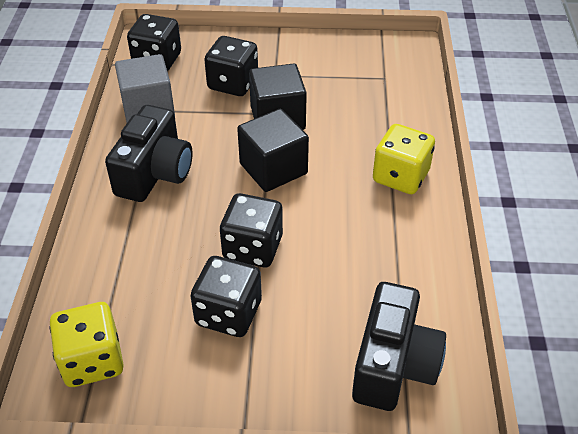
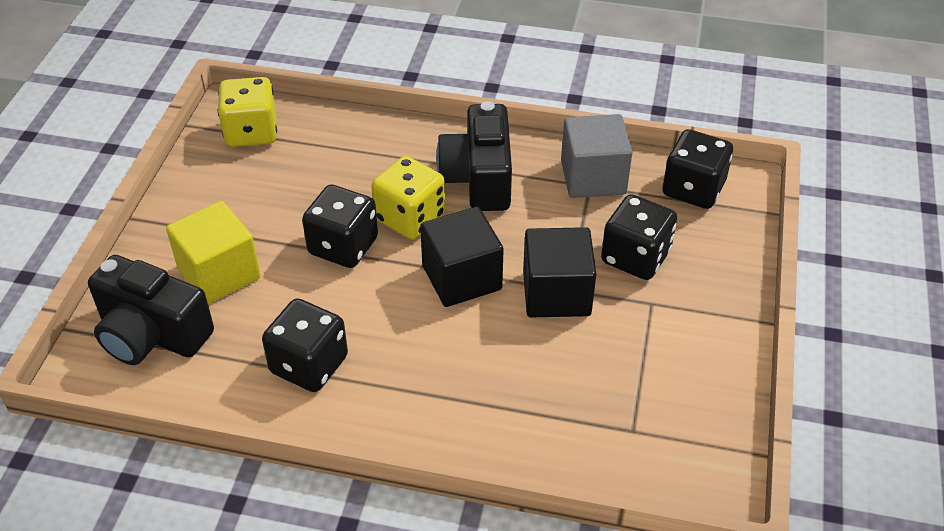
camera: 100 degrees right, 0 degrees up
black camera [105,105,193,202] -> black camera turned 60 degrees clockwise [436,101,512,211]
black dice [190,256,262,337] -> black dice moved to [262,298,348,392]
yellow dice [373,124,435,194] -> yellow dice moved to [371,156,445,239]
none -> yellow cube [166,201,261,304]

